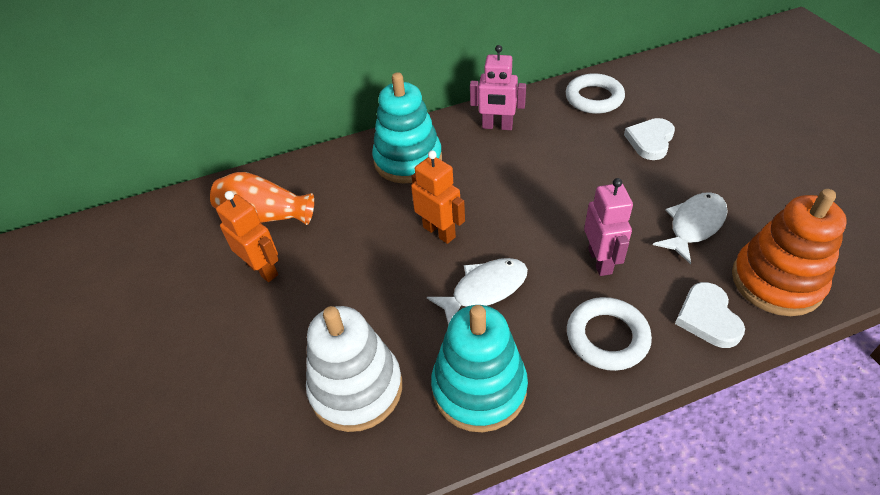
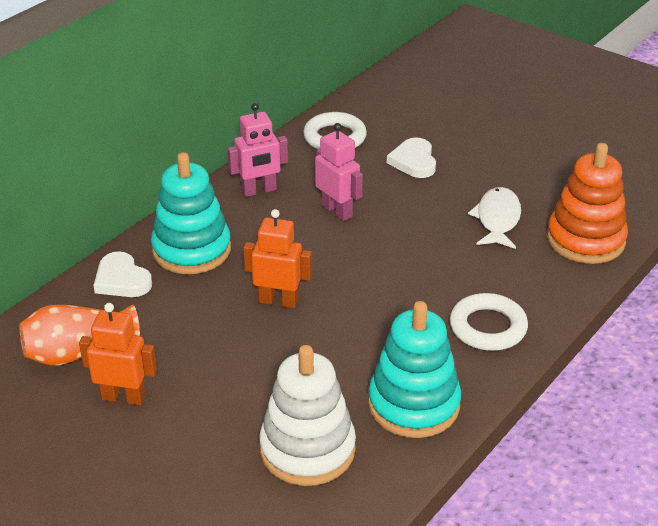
camera: 35 degrees left, 10 degrees down
white fish [427,258,528,325] -> none
pink robot [584,178,633,276] -> pink robot moved to [315,123,363,221]
white heart [675,282,745,348] -> white heart moved to [94,251,152,297]

